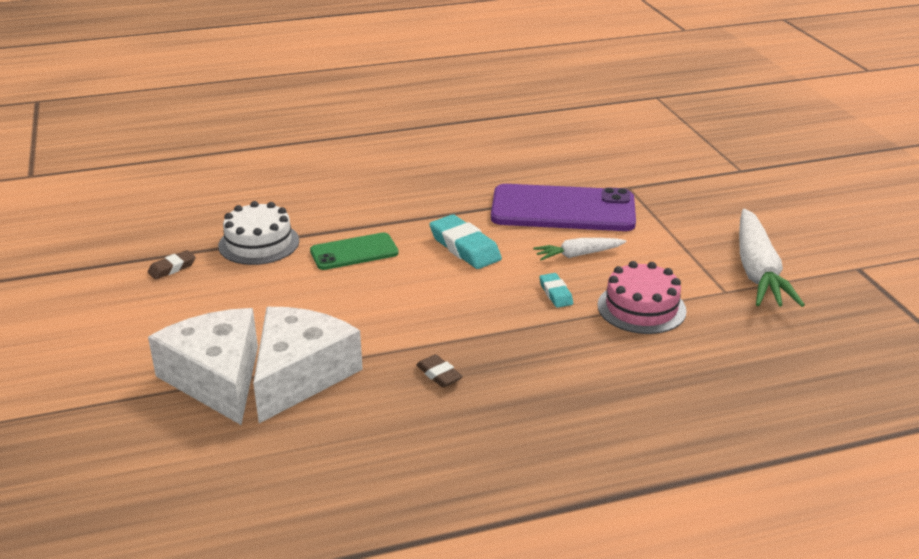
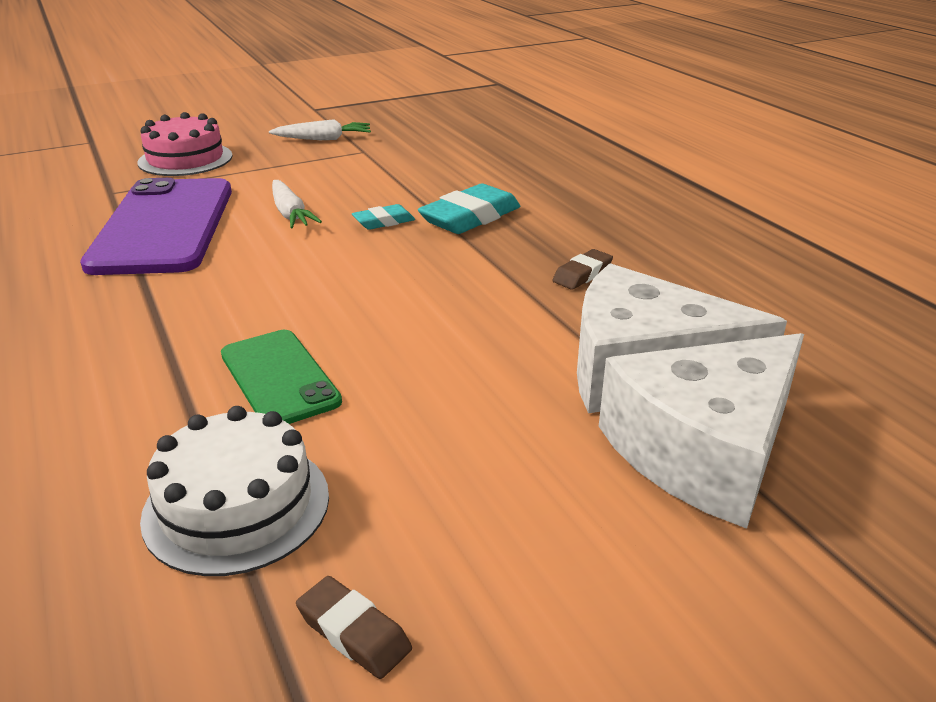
camera: 100 degrees left, 0 degrees up
turquoise eraser [429,214,502,269] -> turquoise eraser moved to [418,184,520,234]
pink cake [598,261,687,334] -> pink cake moved to [138,112,232,176]
white carrot [739,209,805,307] -> white carrot [269,119,371,140], size x0.54

